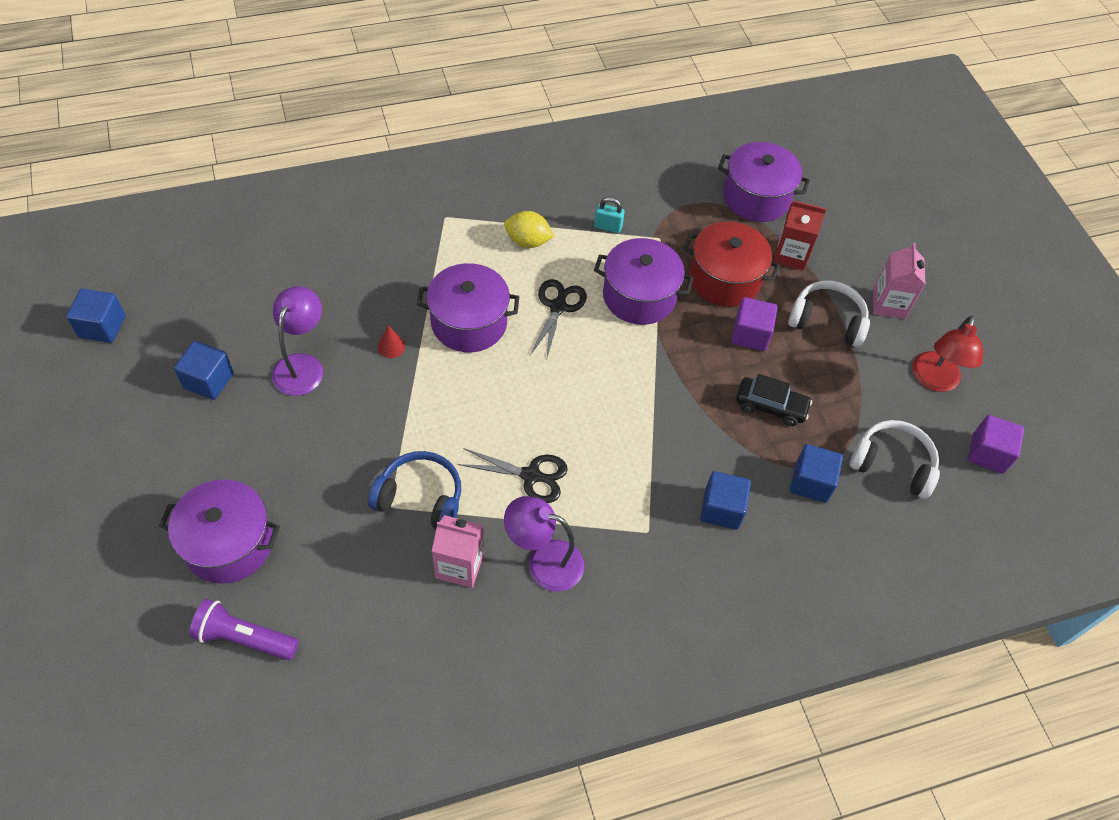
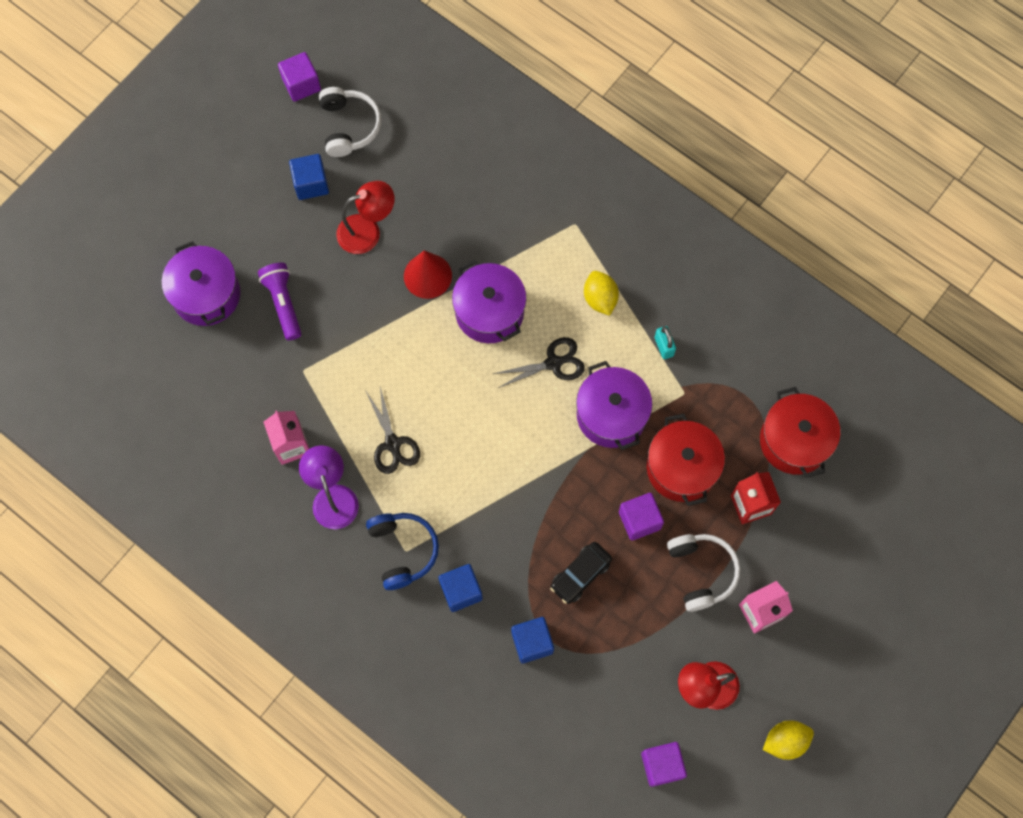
camera: 60 degrees right, 15 degrees up
blue cube [66,288,126,343] -> purple cube [278,52,321,102]
purple flashlight [189,599,299,660] -> purple flashlight moved to [258,263,301,340]
purple lamp [272,286,323,396] -> red lamp [336,181,395,254]
blue headphones [368,451,461,529] -> blue headphones moved to [366,513,439,590]
red cone [378,325,405,358] -> red cone [404,250,452,299], size x2.01
purple pot [718,142,810,222] -> red pot [760,387,840,478]
black car [736,374,812,426] -> black car turned 60 degrees clockwise [550,542,612,604]
white headphones [850,420,940,499] -> white headphones moved to [319,87,381,157]
none -> yellow lemon [763,720,814,760]

